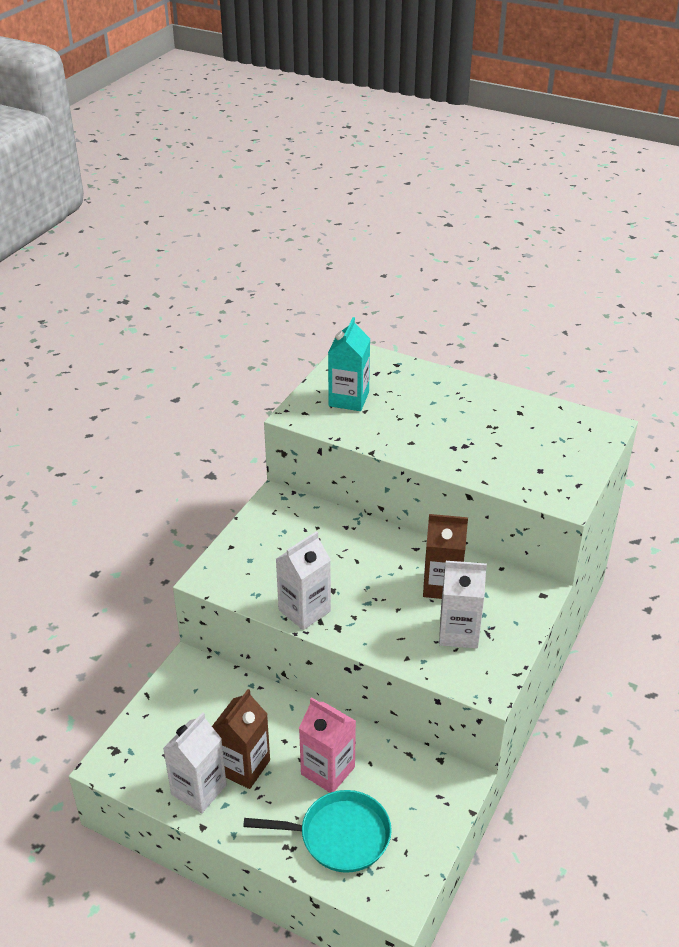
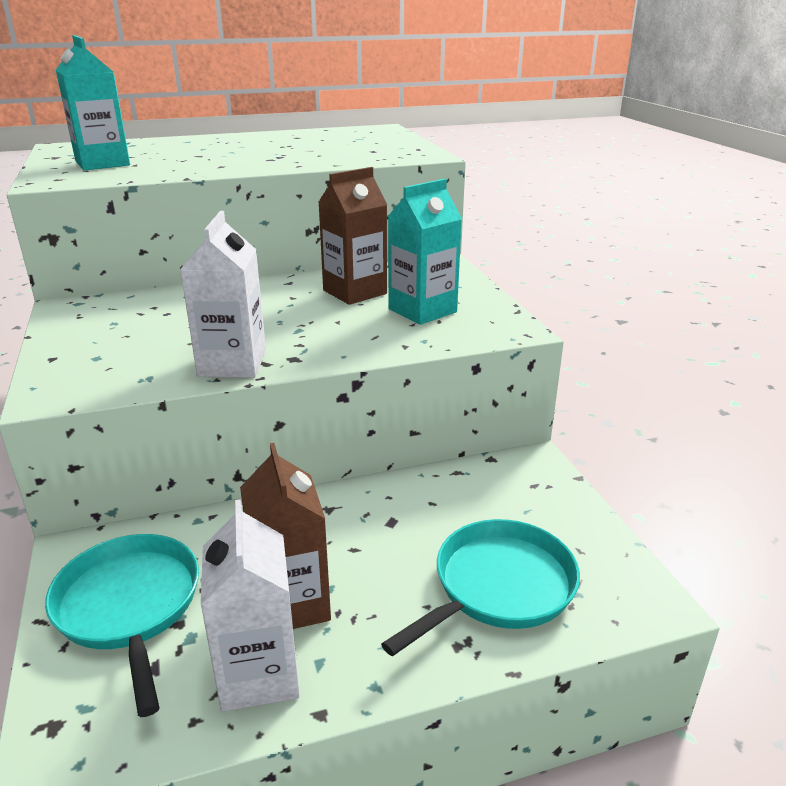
camera: 45 degrees left, 10 degrees down
pink carton [299,697,356,793] -> none
white carton [439,561,487,649] -> turquoise carton [388,179,462,325]
none -> turquoise pan [45,534,199,717]

